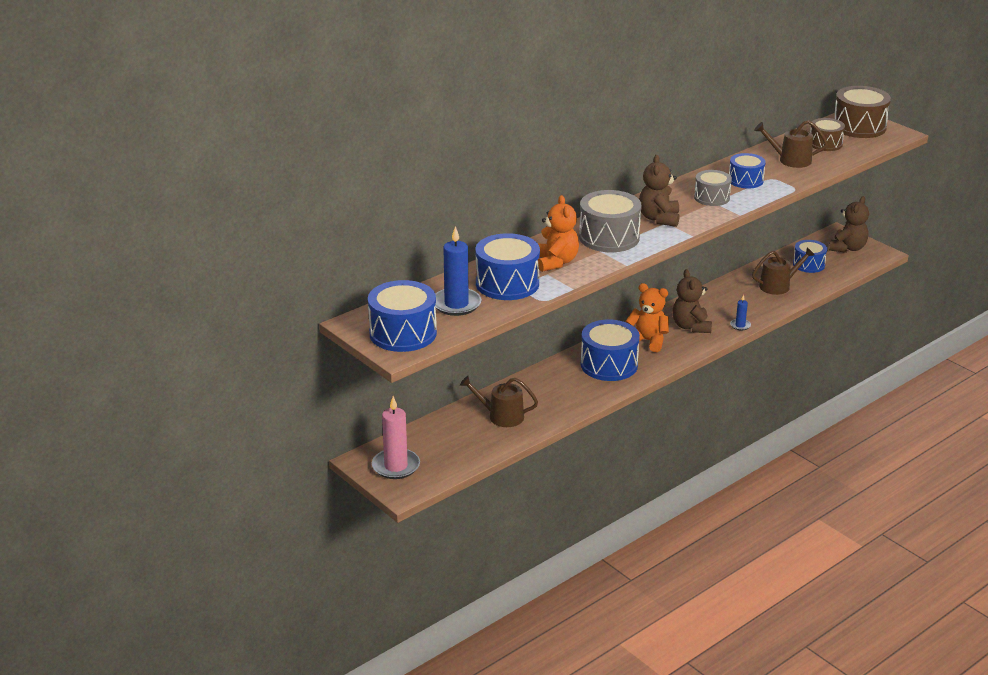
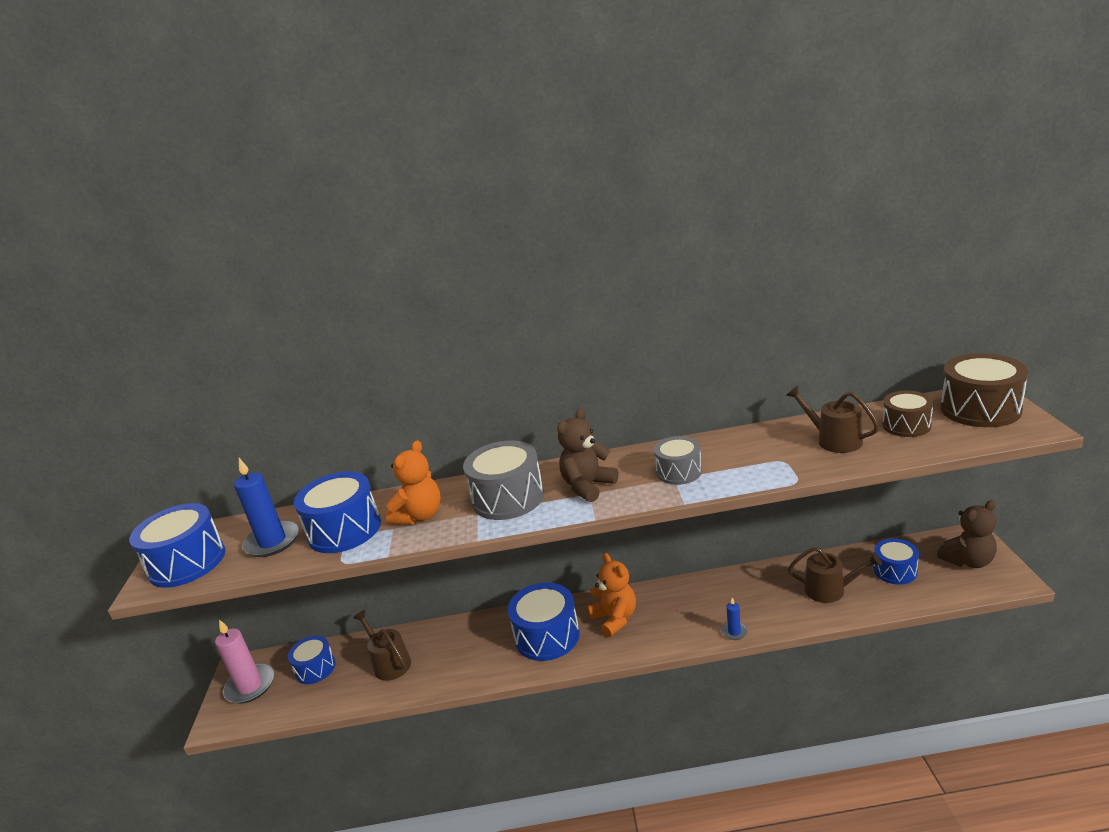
camera: 40 degrees right, 5 degrees down
brown teddy bear [672,269,712,333] -> none
blue drum [729,153,766,188] -> blue drum moved to [288,636,336,684]

